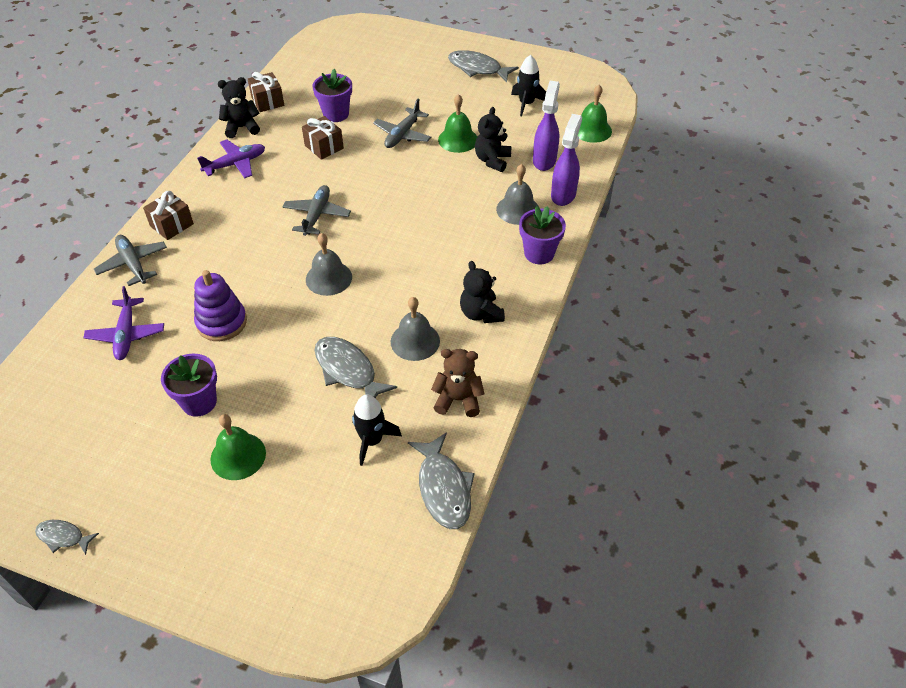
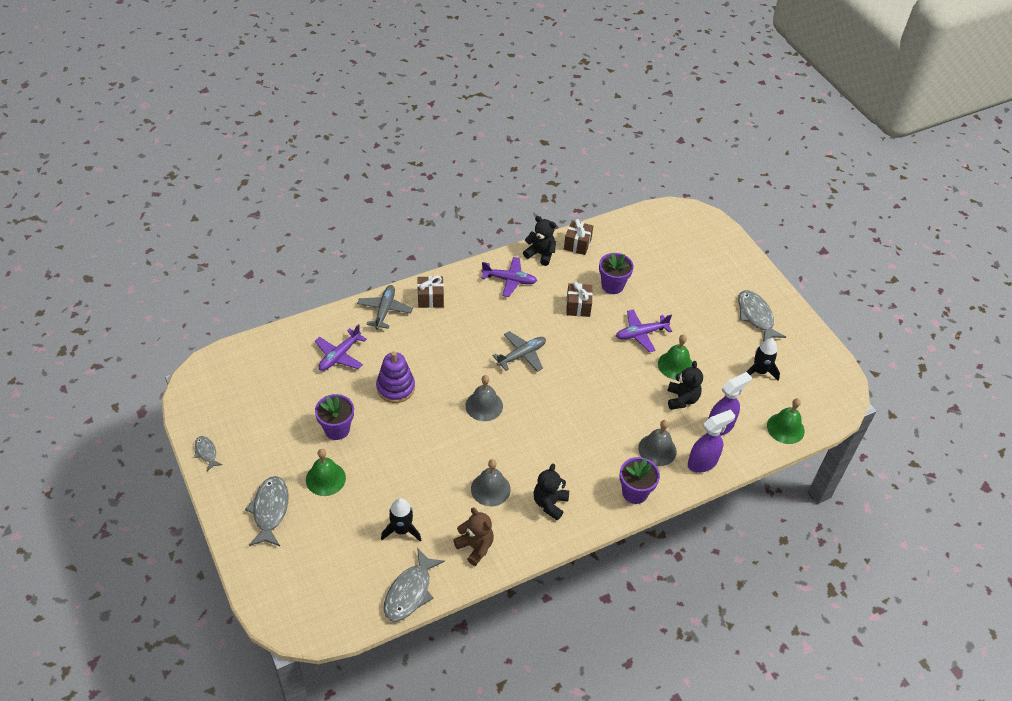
camera: 40 degrees right, 0 degrees up
grey fish [315,337,397,398] -> grey fish moved to [245,476,289,546]
grey plane [373,98,431,148] -> purple plane [616,309,672,352]
black teddy bear [475,107,511,172] -> black teddy bear turned 120 degrees clockwise [667,361,703,410]

